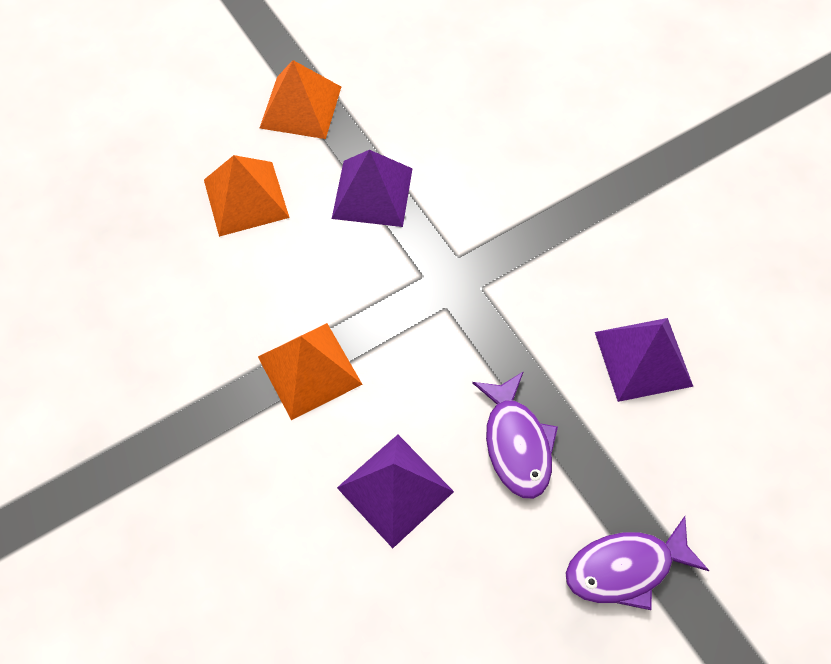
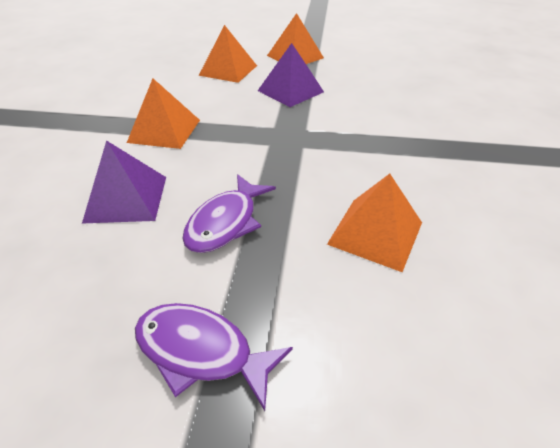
camera: 40 degrees right, 20 degrees down
purple pyramid [595,318,693,402] -> orange pyramid [327,174,422,272]

